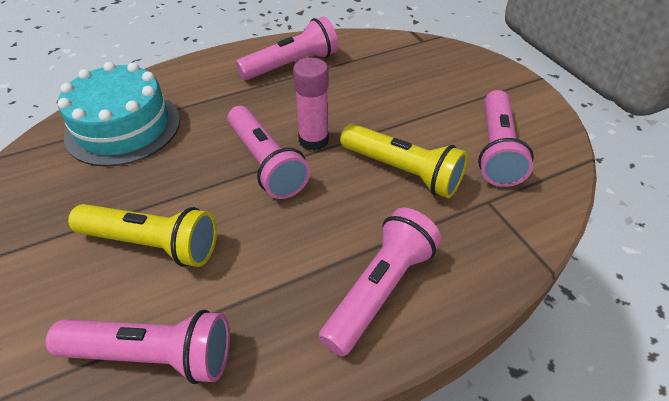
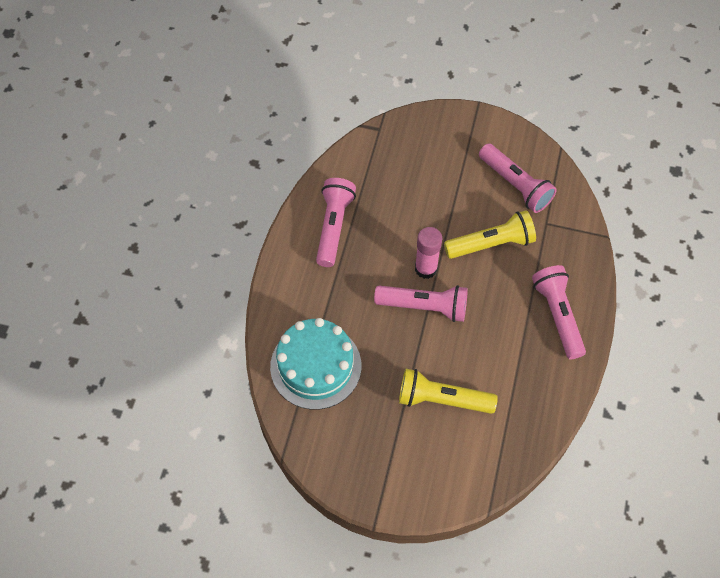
camera: 50 degrees left, 15 degrees up
pink flashlight [46,310,230,384] -> none
yellow flashlight [68,204,217,267] -> yellow flashlight turned 135 degrees counterclockwise [399,369,498,414]

